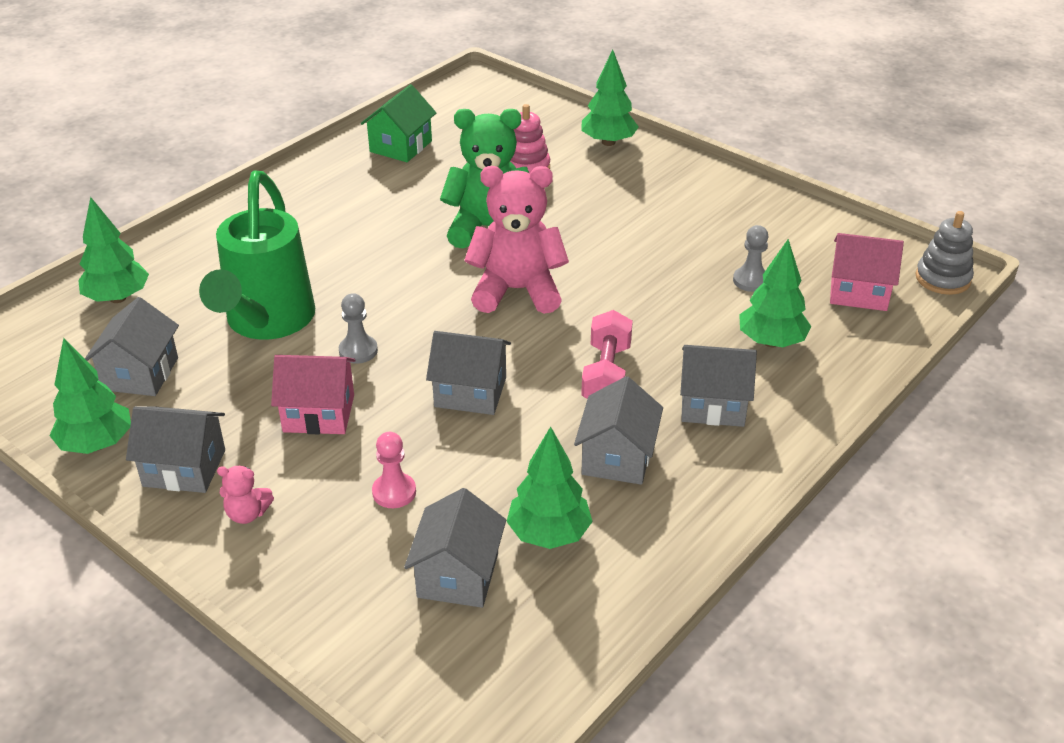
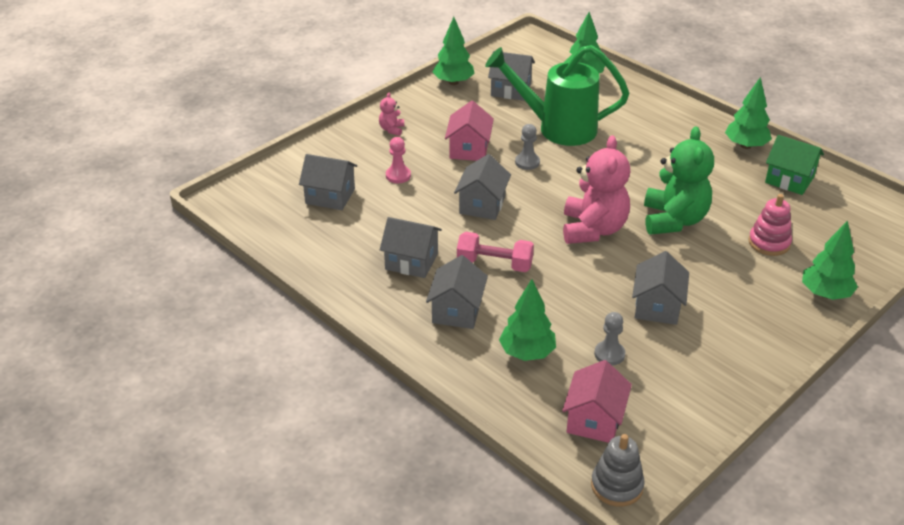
camera: 95 degrees right, 0 degrees up
grey house [126,406,225,493] -> grey house moved to [632,251,689,325]
green tree [506,426,593,549] -> green tree moved to [725,77,772,149]

